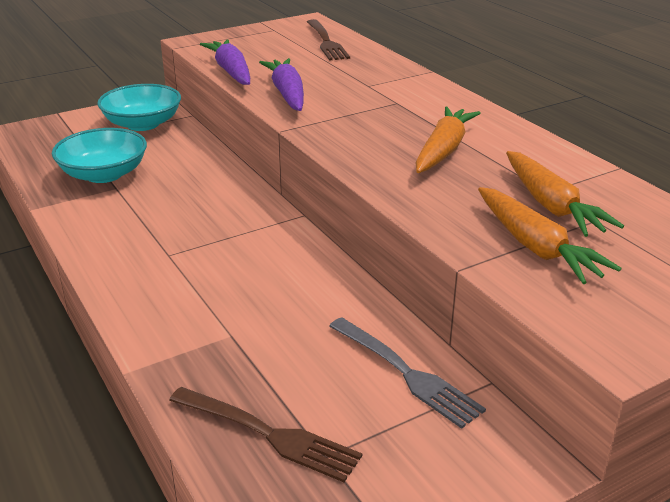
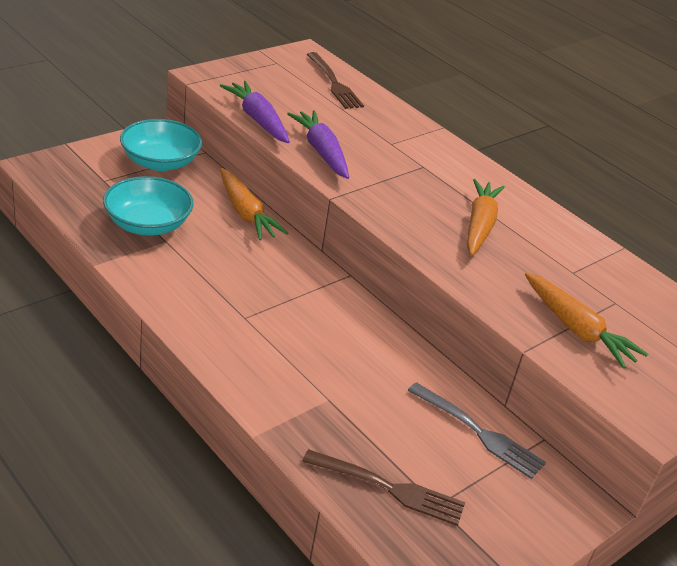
camera: 15 degrees left, 5 degrees up
orange carrot [506,151,624,237] -> orange carrot moved to [220,168,288,240]

